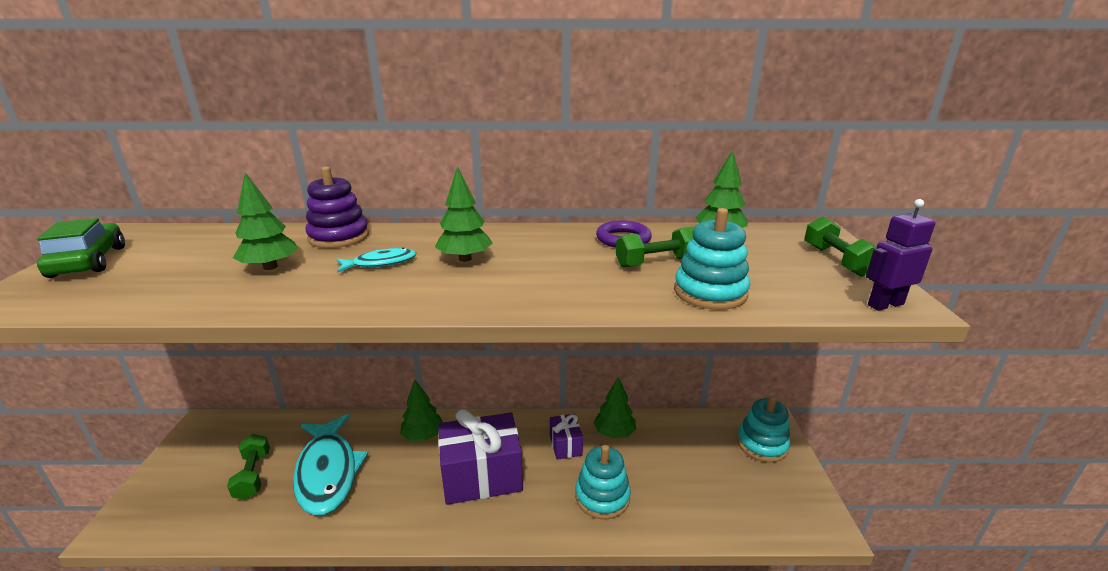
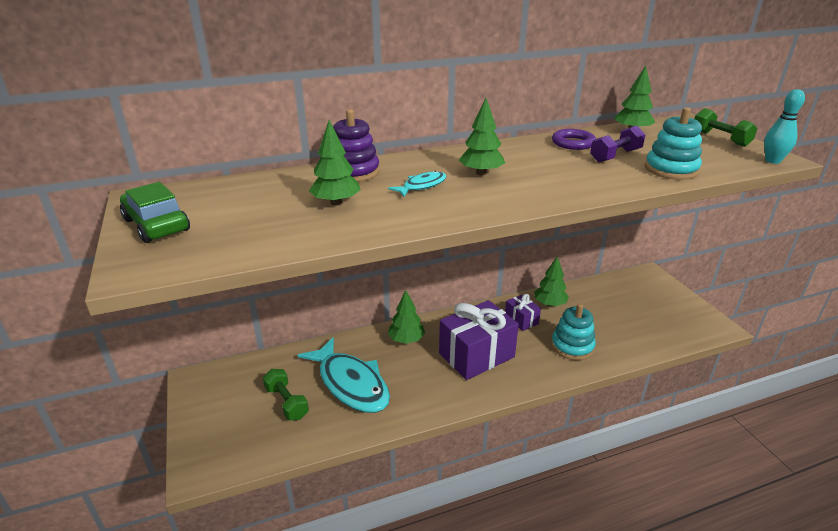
camera: 20 degrees left, 5 degrees up
green dumbbell [616,226,694,268] -> purple dumbbell [590,126,645,163]
turquoise stacking toy [737,396,790,462] -> none
purple robot [866,199,936,311] -> turquoise bowling pin [764,89,805,164]

